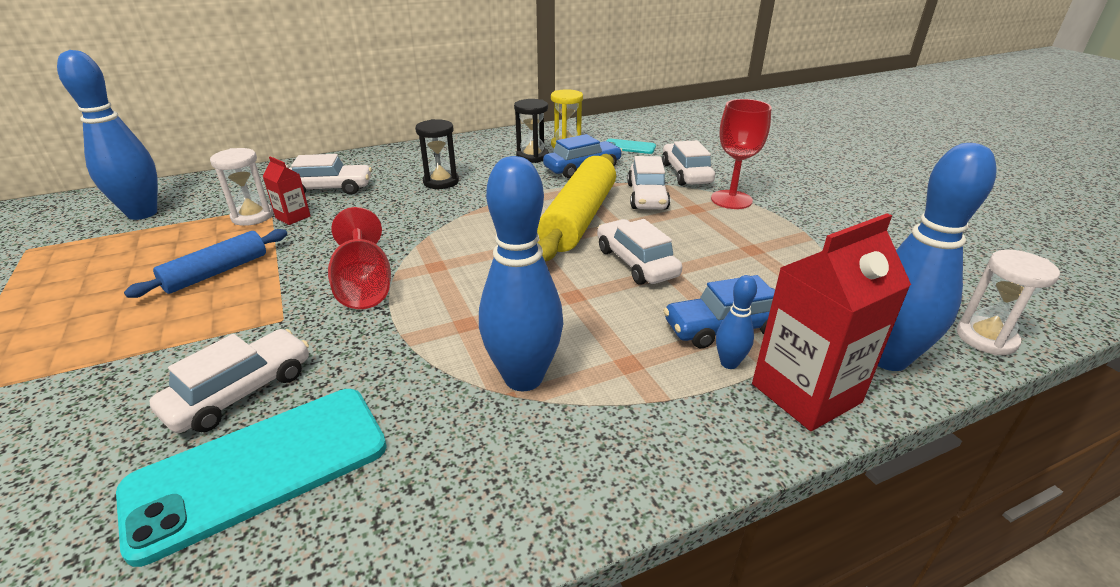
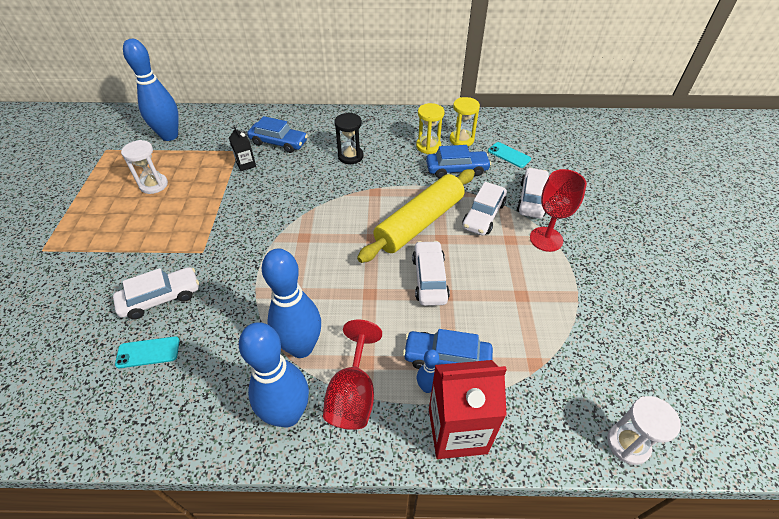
camera: 25 degrees right, 15 degrees up
turquoise phone [116,389,387,567] -> turquoise phone [115,336,179,368], size x0.47
blue rolling pin [124,229,287,298] -> none
white hourglass [210,148,273,226] -> white hourglass moved to [121,140,168,194]
red carton [263,156,311,225] -> black carton [229,126,256,171]
white car [289,154,372,195] -> blue car [247,116,308,153]
red goblet [328,207,391,309] -> red goblet moved to [323,320,382,430]
black hourglass [514,99,549,163] -> yellow hourglass [416,103,445,154]
blue bowling pin [878,143,997,371] -> blue bowling pin moved to [239,322,309,428]

